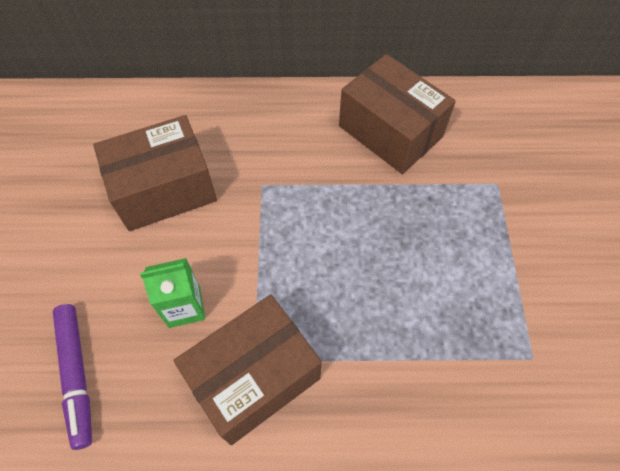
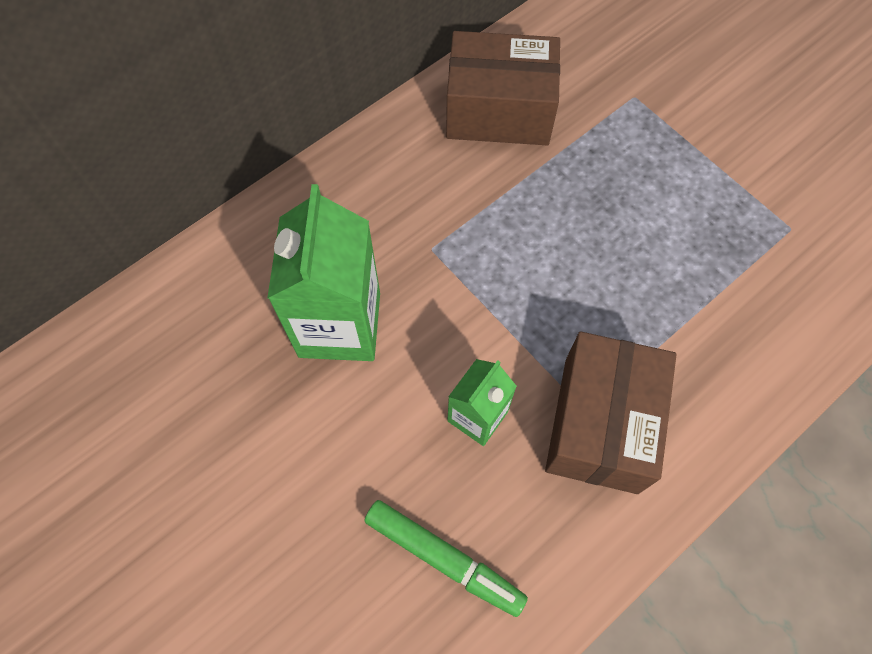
camera: 40 degrees left, 5 degrees up
purple marker [53,304,92,450] -> green marker [364,500,528,617]
brown box [93,115,217,231] -> green carton [267,184,380,361]

